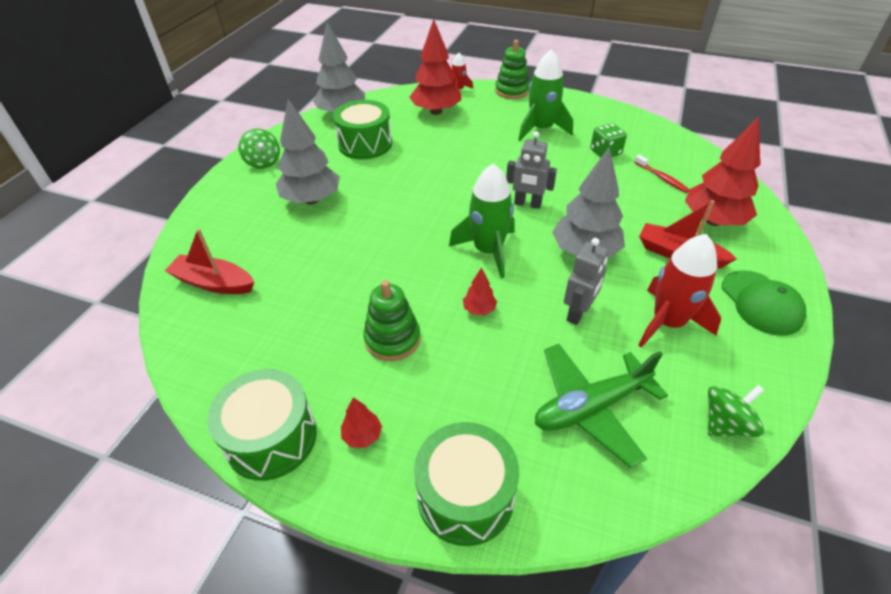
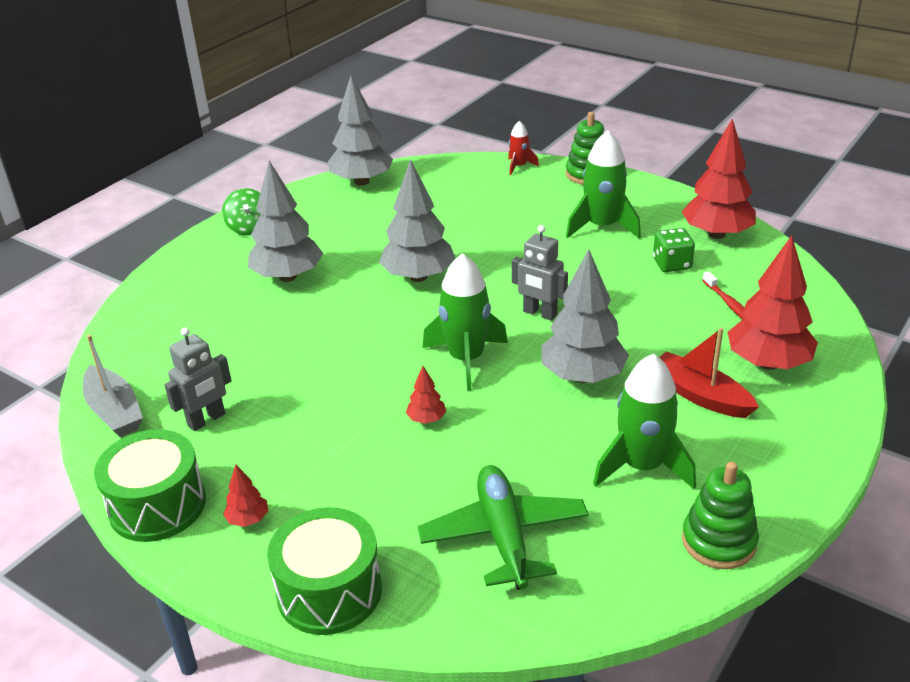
camera: 15 degrees right, 10 degrees down
red boat [164,228,254,294] -> none
green drum [333,100,392,160] -> none
green stacking toy [363,280,421,361] -> green stacking toy moved to [682,461,759,569]
red tree [409,19,461,115] -> red tree moved to [681,119,756,239]
green plane [535,344,668,468] -> green plane turned 90 degrees clockwise [418,465,589,590]
grey robot [564,238,608,325] -> grey robot moved to [164,328,232,431]
red rocket [638,234,721,348] -> green rocket [593,353,696,489]
green spinning top [708,385,764,437] -> none
green cap [722,270,806,336] -> none
none -> grey boat [83,334,143,437]
none -> grey tree [379,159,456,282]

